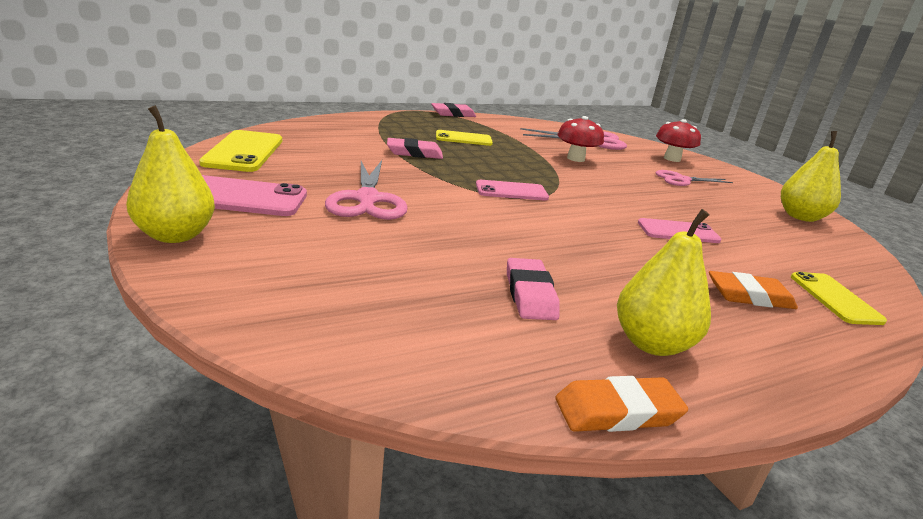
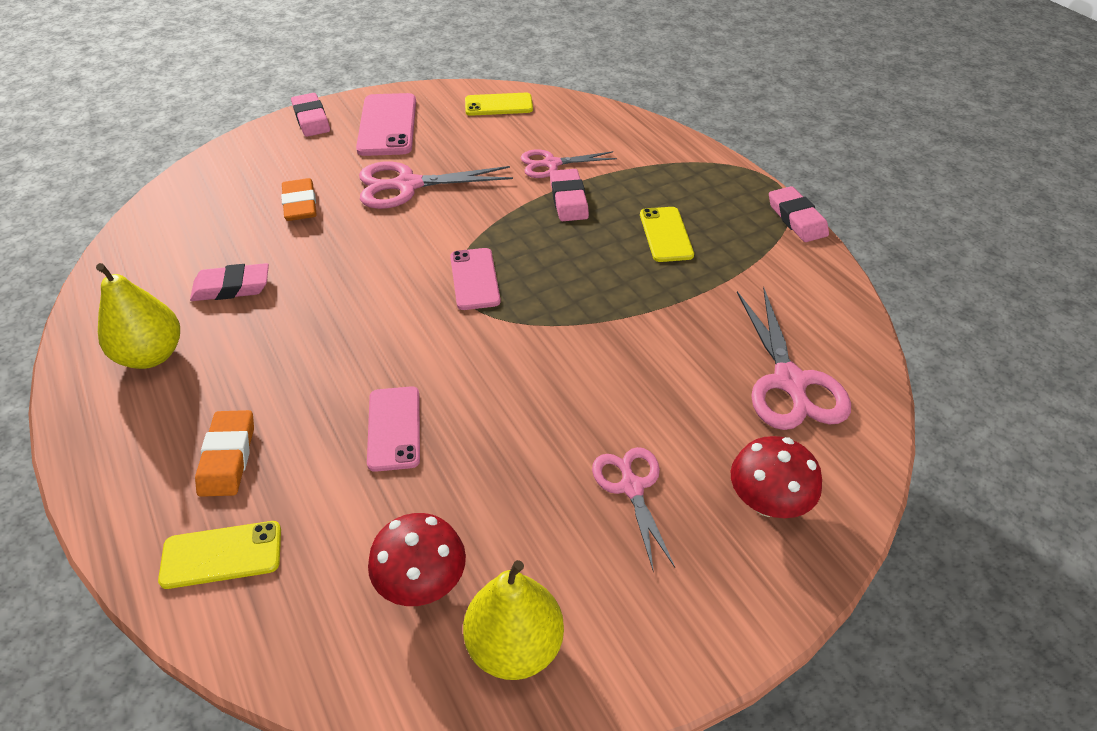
camera: 90 degrees right, 20 degrees up
yellow pear [126,105,215,243] -> pink eraser [291,93,330,137]
yellow phone [199,130,282,172] -> yellow phone [465,93,533,116], size x0.65
orange eraser [555,376,688,432] -> orange eraser moved to [281,178,317,221]
red mushroom [557,116,604,162] -> red mushroom moved to [368,513,466,606]
none -> pink scissors [521,149,617,178]

